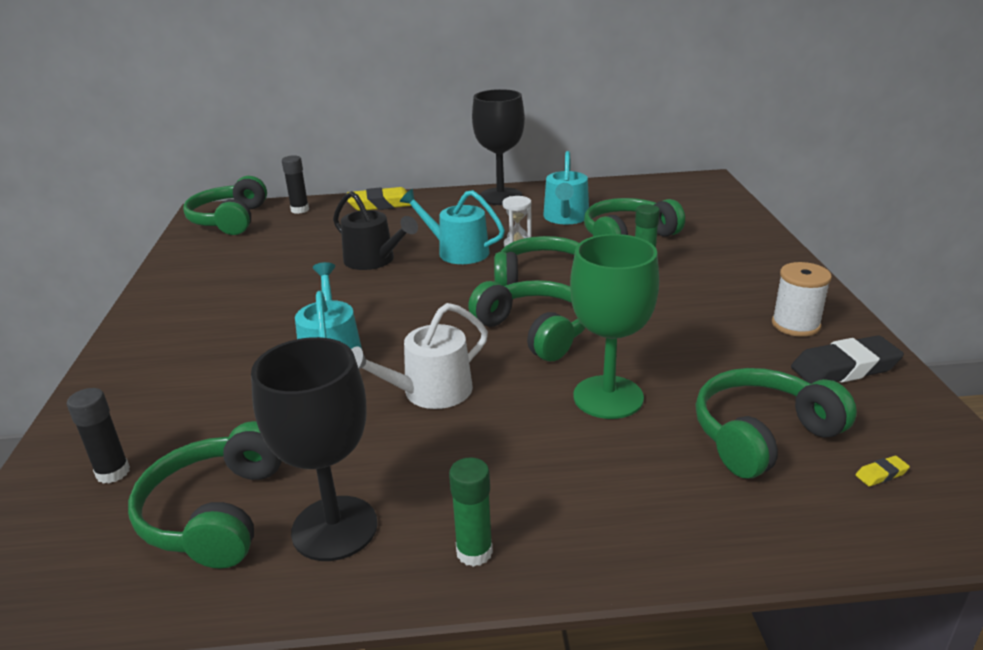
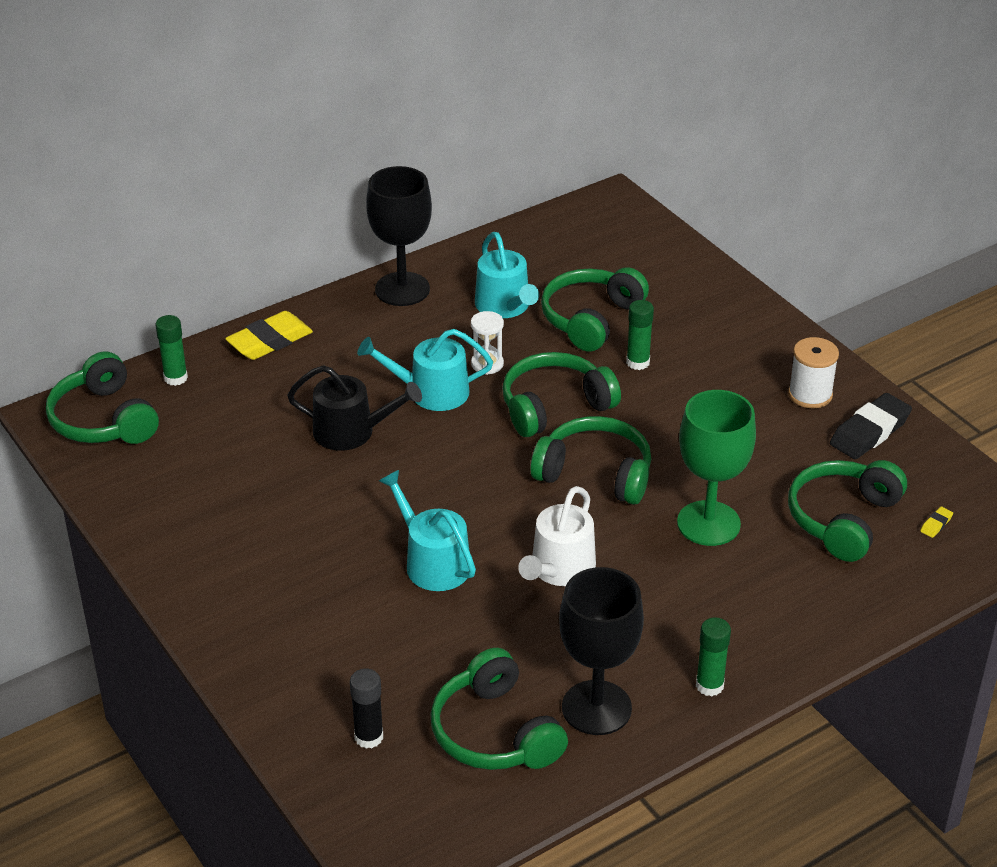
camera: 30 degrees left, 10 degrees up
black glue stick [282,155,309,214] -> green glue stick [155,315,188,386]

